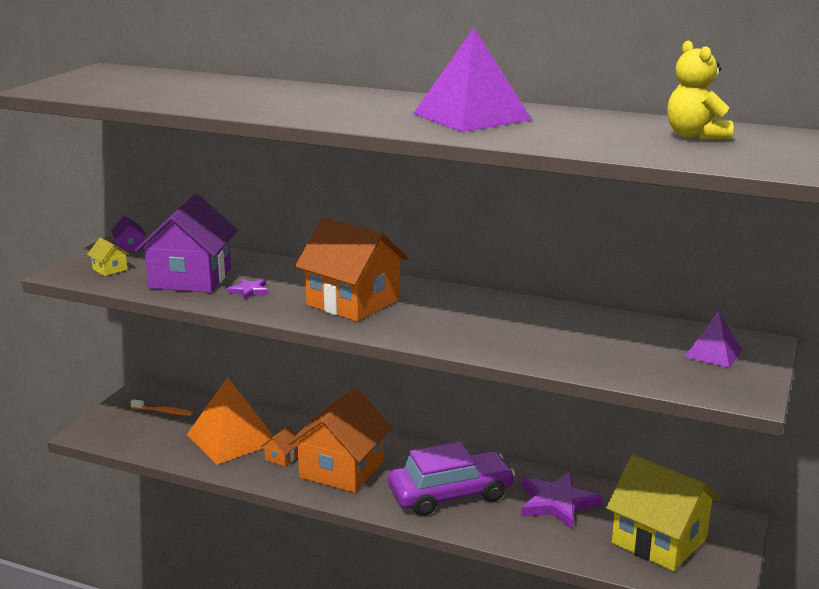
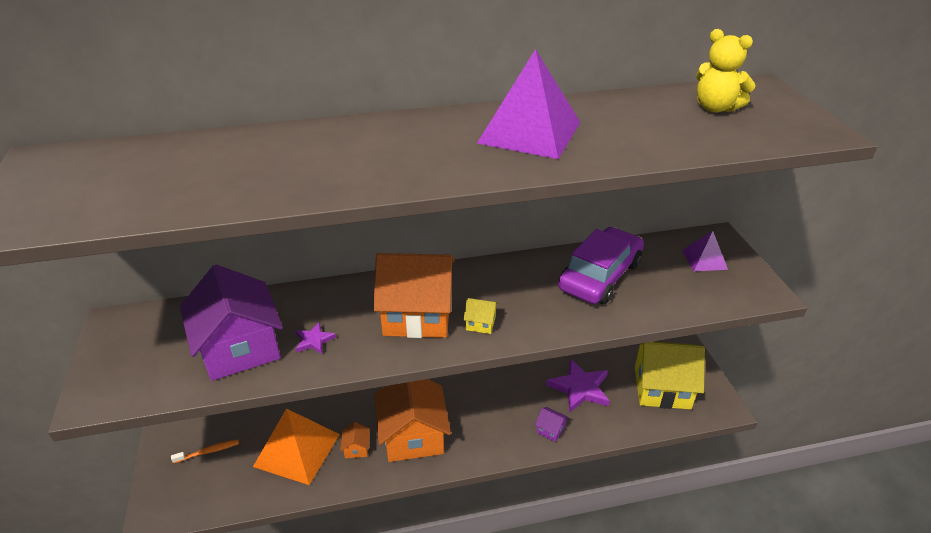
camera: 35 degrees left, 15 degrees up
yellow house [87,237,130,276] -> yellow house moved to [463,298,498,334]
purple house [111,216,146,252] -> purple house moved to [535,407,569,442]
purple car [388,442,515,516] -> purple car moved to [558,227,644,304]

